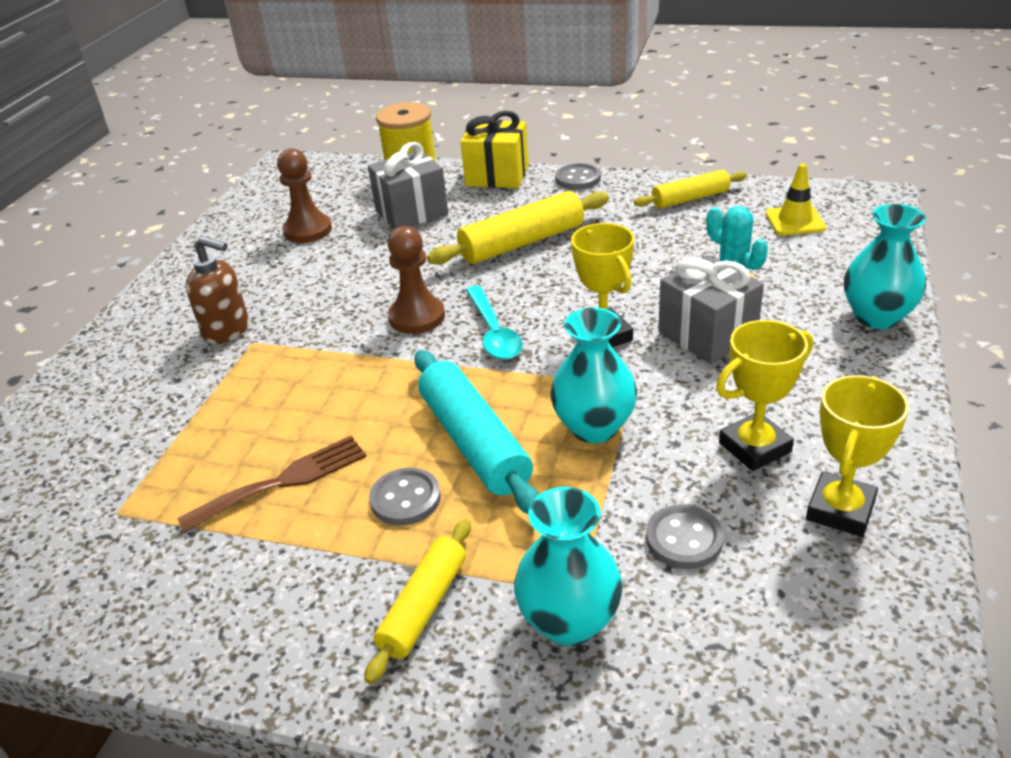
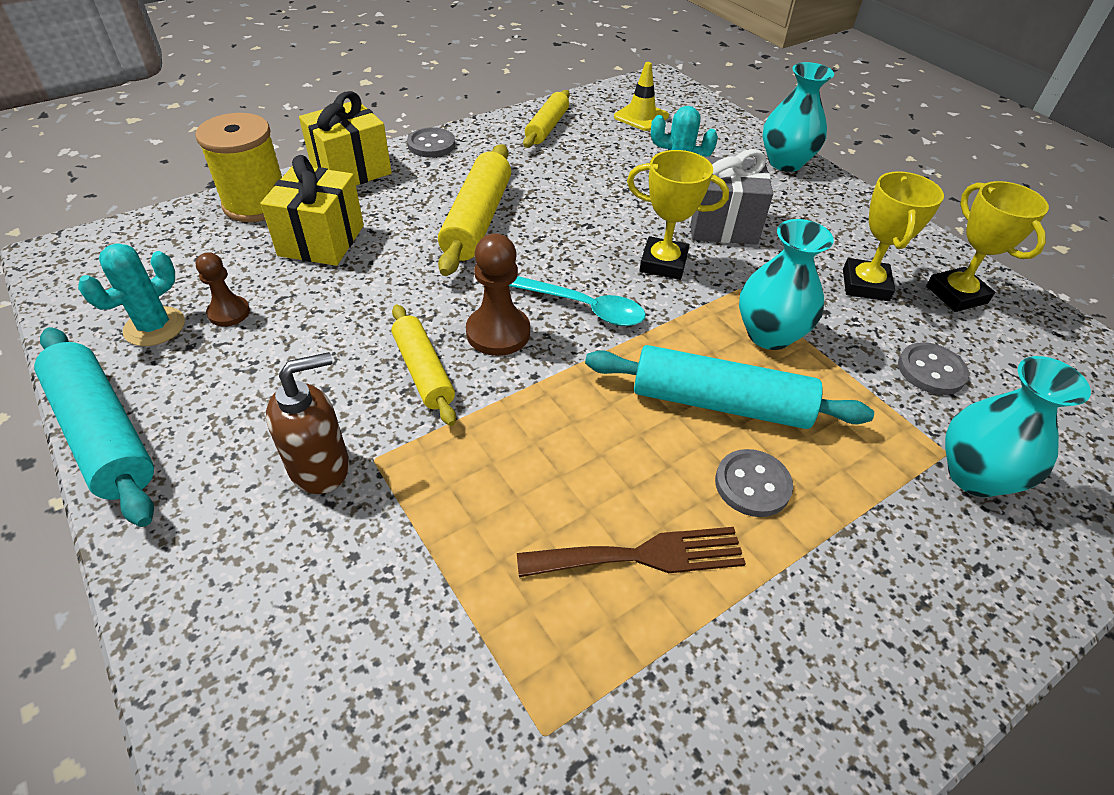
camera: 55 degrees left, 10 degrees up
brown fork [177,436,367,533] -> brown fork turned 75 degrees clockwise [517,527,746,577]
brown pawn [277,148,332,243] -> brown pawn [195,252,250,326], size x0.63
yellow rolling pin [364,519,471,684] -> yellow rolling pin moved to [392,304,456,426]
grey gift [368,142,448,229] -> yellow gift [260,155,364,266]
none -> turquoise rolling pin [34,327,154,527]
none -> turquoise cactus [78,243,185,346]

